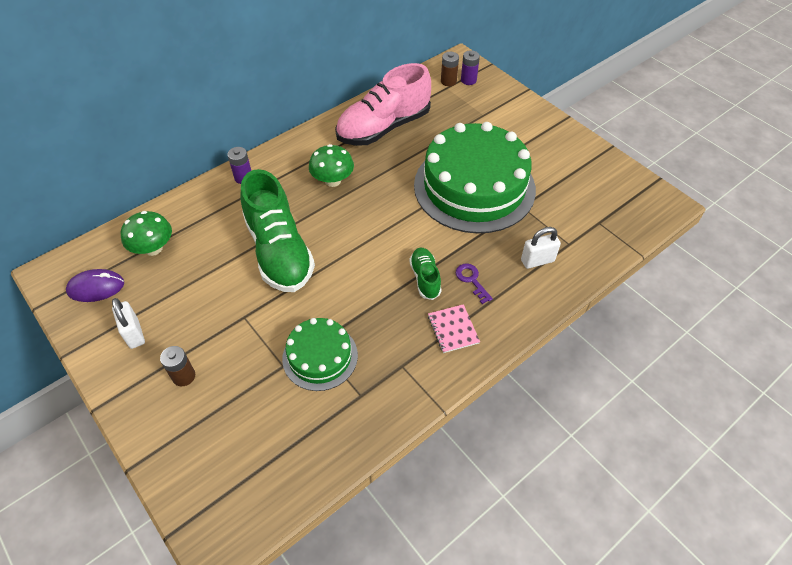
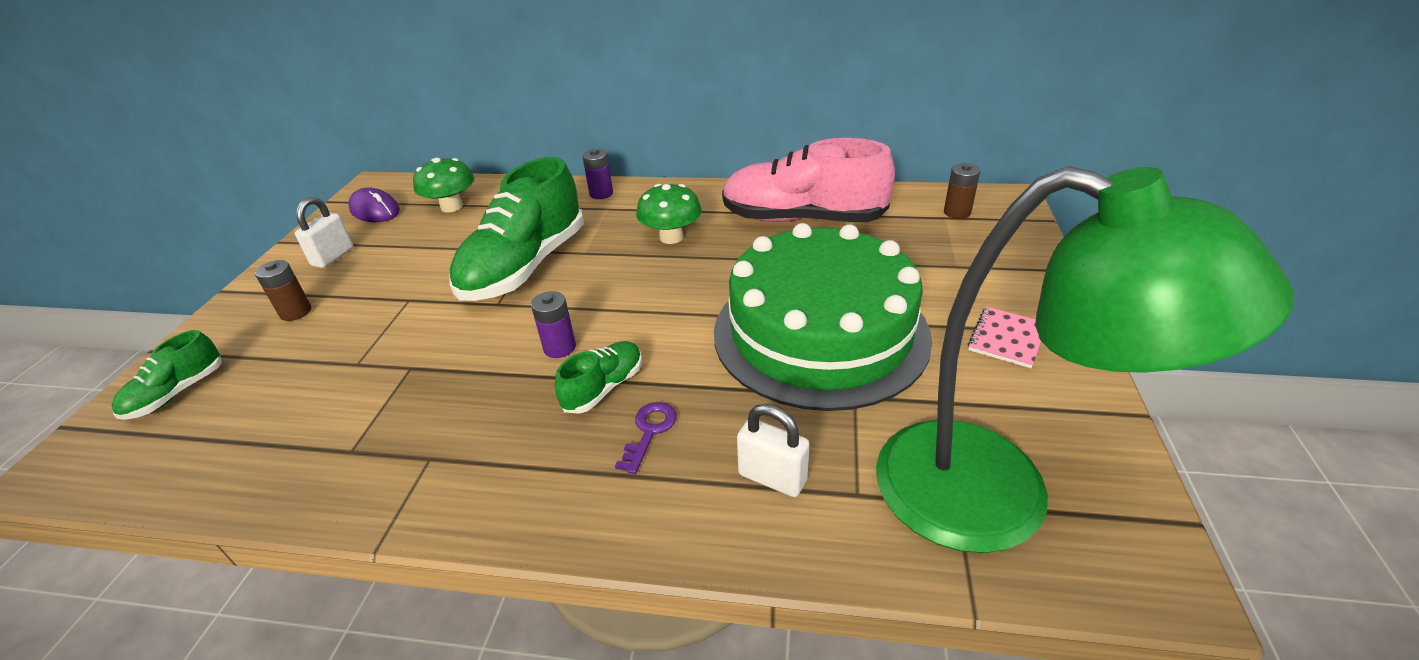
camera: 50 degrees right, 15 degrees down
green cake [282,318,358,391] -> none
pink notebook [428,304,480,353] -> pink notebook moved to [968,307,1041,368]
purple battery [461,50,480,85] -> purple battery moved to [531,291,576,358]
none -> green shoe [111,330,222,420]
none -> green lamp [876,166,1294,553]

